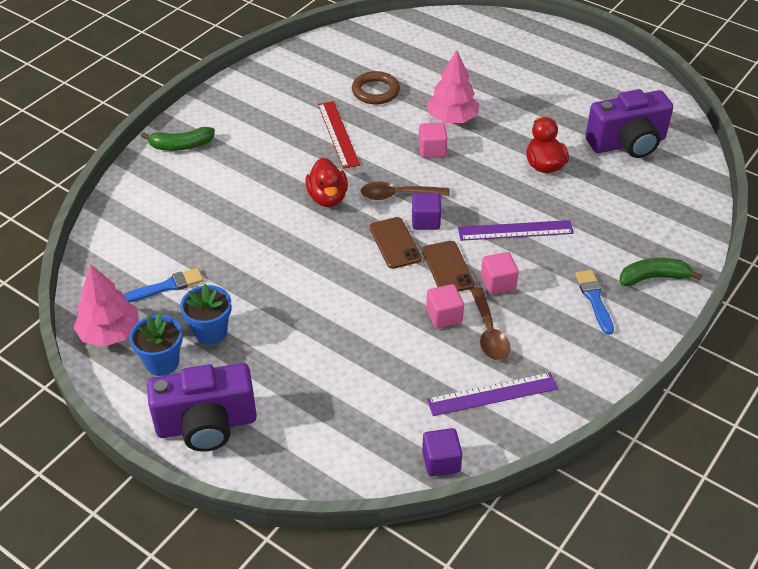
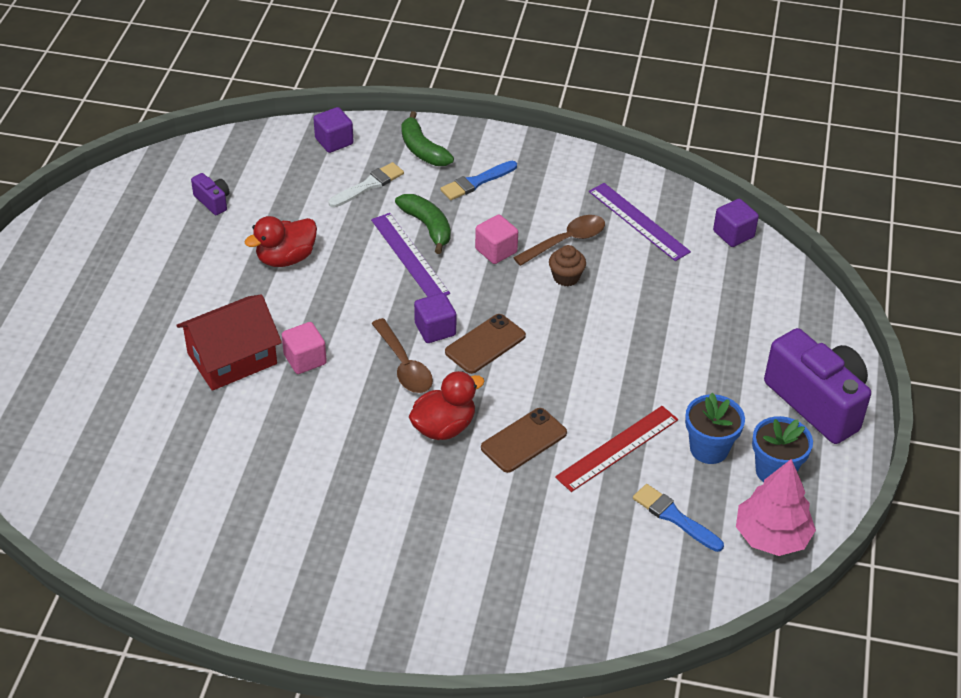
camera: 115 degrees left, 0 degrees up
green banana [141,127,215,151] -> green banana moved to [395,194,451,254]
red ruler [318,101,360,169] -> red ruler moved to [555,406,678,492]
brown ring [352,71,400,104] -> none
brown phone [422,241,475,292] -> brown phone moved to [481,408,567,473]
pink tree [426,50,479,123] -> red house [176,294,282,391]
pink cube [426,284,464,328] -> brown cupcake [549,245,586,286]
purple camera [585,89,673,158] -> purple camera [191,173,230,215], size x0.43
none -> purple cube [314,107,353,153]
none -> white brush [329,162,404,208]

